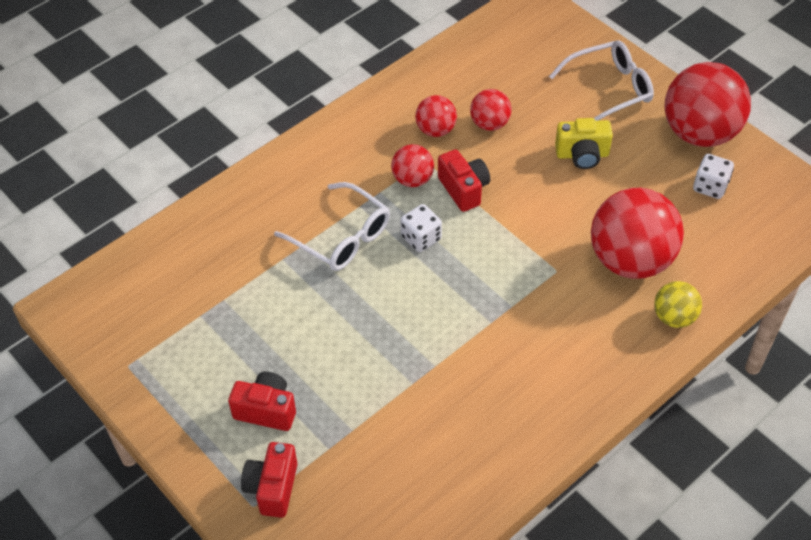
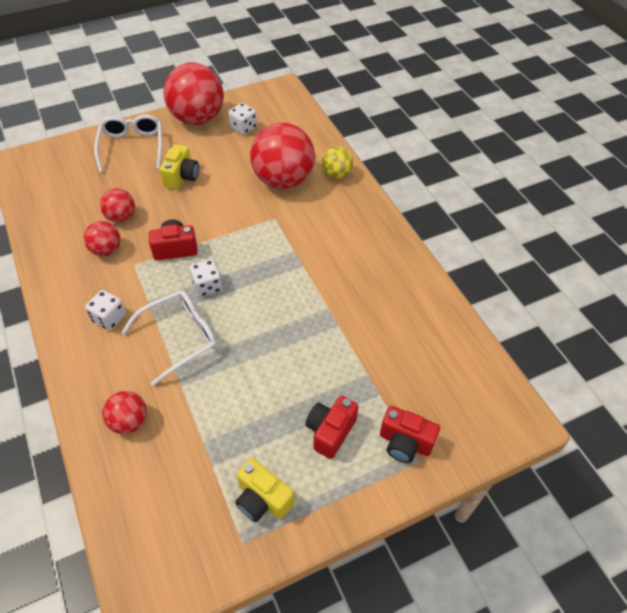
camera: 75 degrees left, 0 degrees up
red ball [391,144,434,187] -> red ball moved to [102,391,147,434]
none -> white dice [85,290,126,331]
none -> yellow camera [235,458,294,522]

